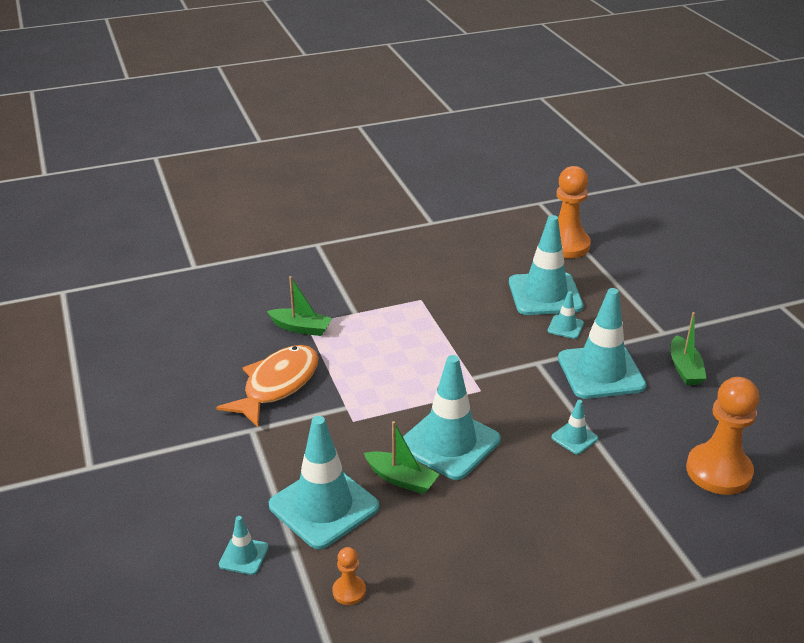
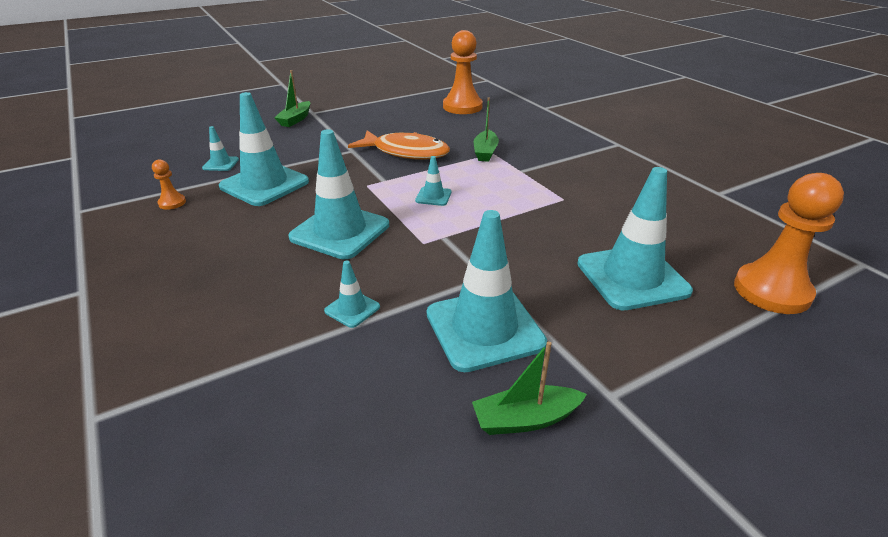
camera: 80 degrees right, 0 degrees up
green boat [364,421,440,494] -> green boat moved to [274,70,310,127]
turquoise traffic cone [548,291,584,339] -> turquoise traffic cone moved to [415,156,451,206]
orange pawn [686,377,759,495] -> orange pawn moved to [443,30,483,114]

